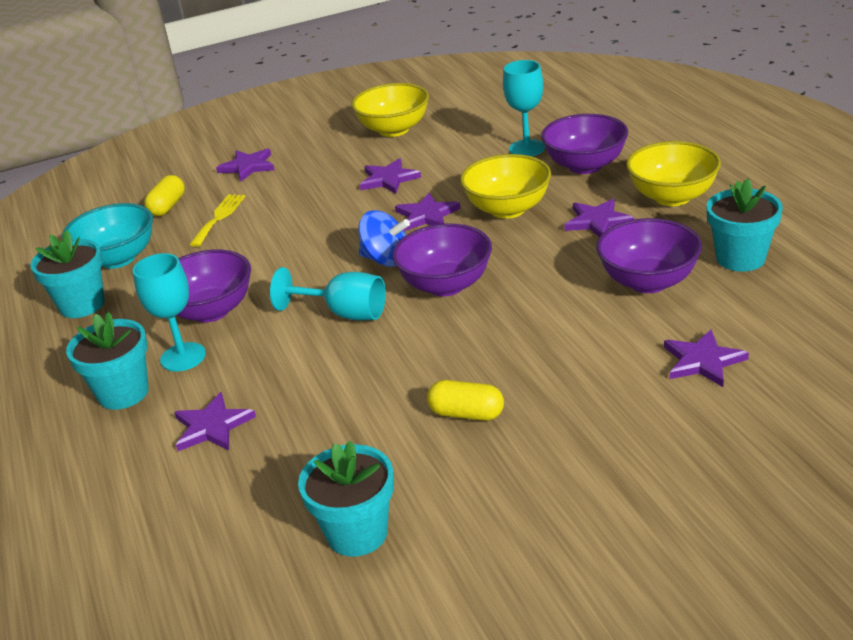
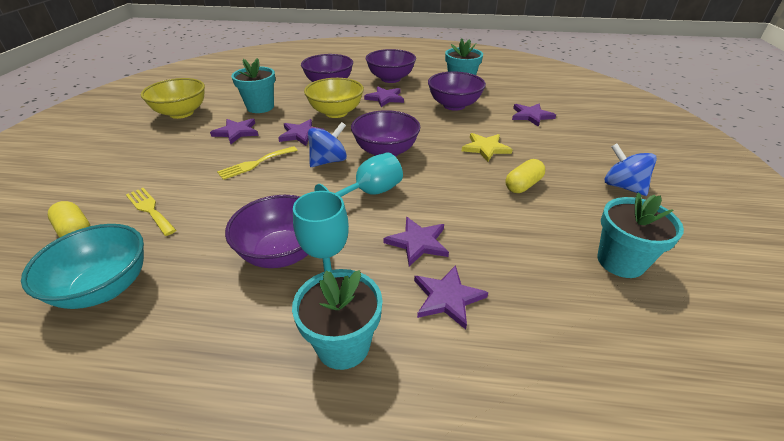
camera: 65 degrees left, 5 degrees up
turquoise flower pot [30,230,105,318] -> turquoise flower pot moved to [231,58,275,113]
purple star [216,149,275,181] -> purple star moved to [383,217,449,266]
turquoise goblet [503,60,545,156] -> none
yellow bowl [626,141,721,206] -> purple bowl [366,49,416,83]
none -> yellow fork [217,146,297,180]
none -> yellow star [462,133,513,162]
none -> blue spinning top [605,144,657,196]

